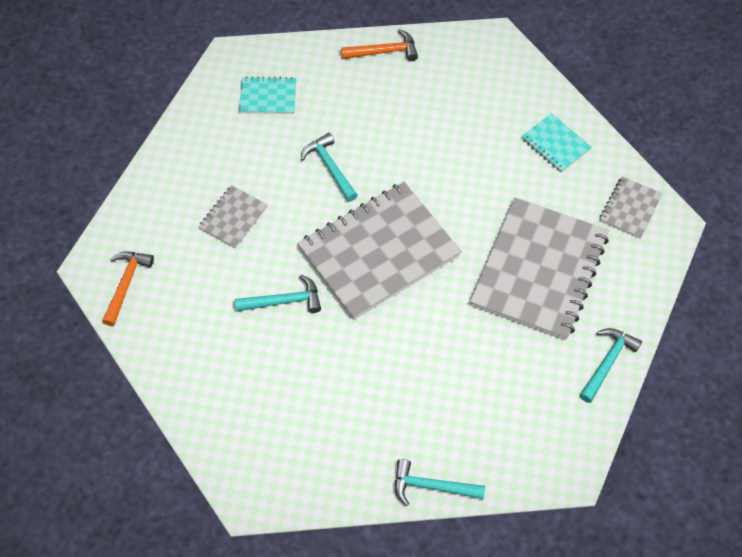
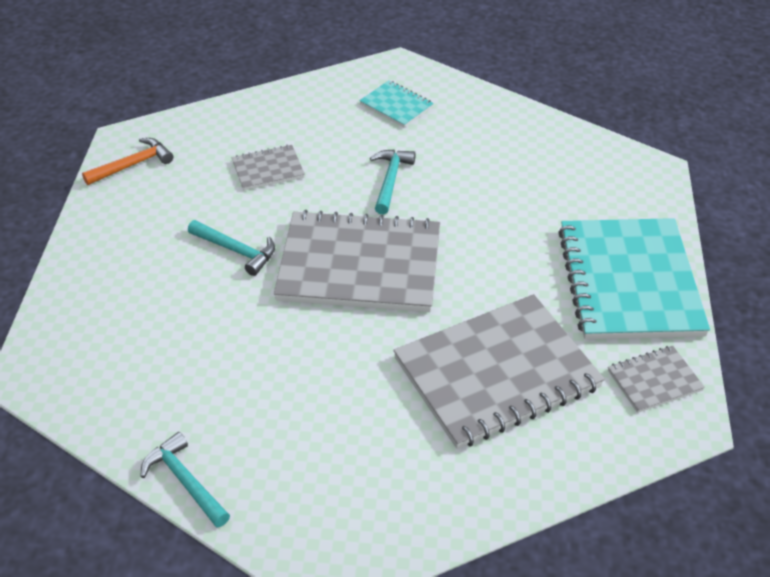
camera: 40 degrees right, 15 degrees down
orange hammer [341,29,418,61] -> none
turquoise notebook [522,113,592,173] -> turquoise notebook [558,218,710,339], size x2.21
turquoise hammer [580,328,642,403] -> none

